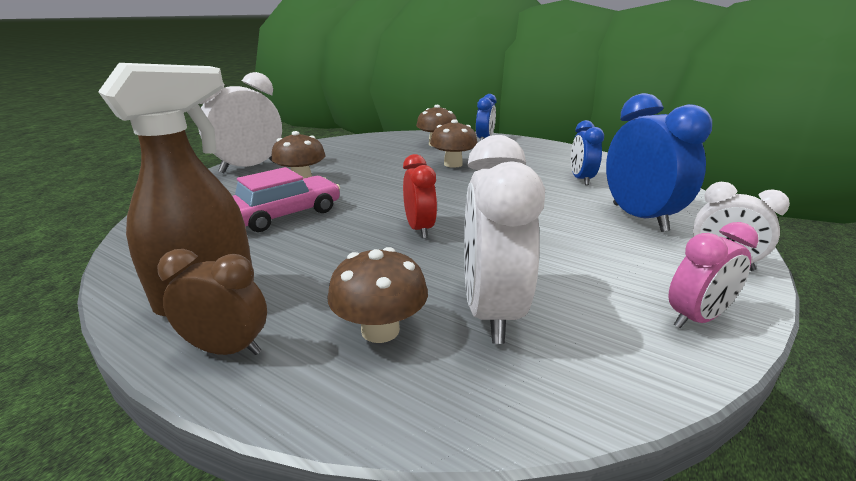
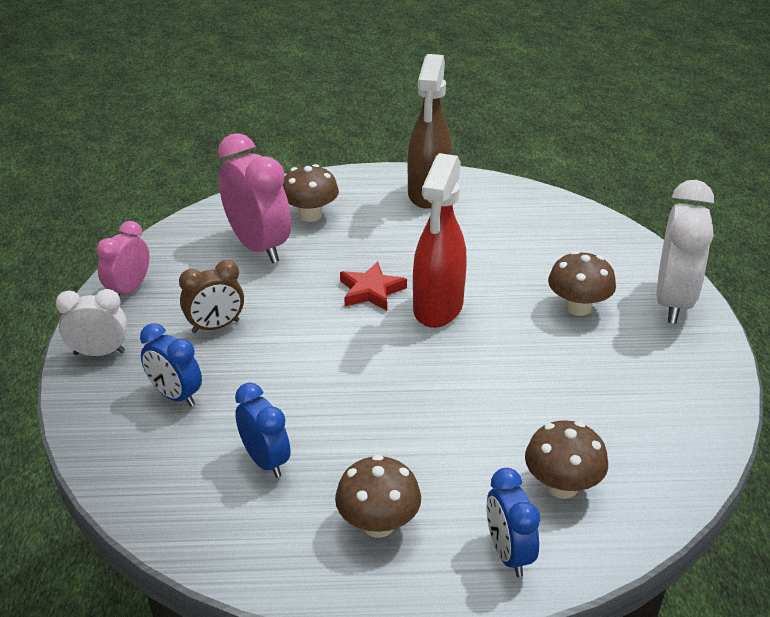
camera: 145 degrees right, 10 degrees up
brown clock [157,249,267,355] -> brown clock moved to [179,260,244,333]
pink car [232,167,340,232] -> none
red clock [403,154,437,238] -> red star [340,262,407,311]
brown mushroom [430,119,477,168] -> brown mushroom moved to [335,455,421,538]
white clock [464,135,545,344] -> pink clock [218,133,291,263]
blue clock [606,93,712,232] -> blue clock [140,323,202,407], size x0.59
none -> red spray bottle [413,153,467,328]

